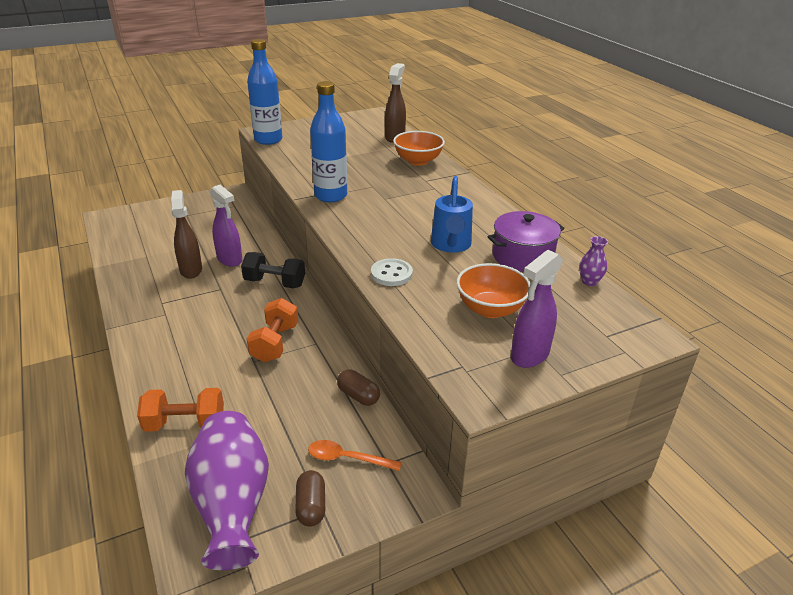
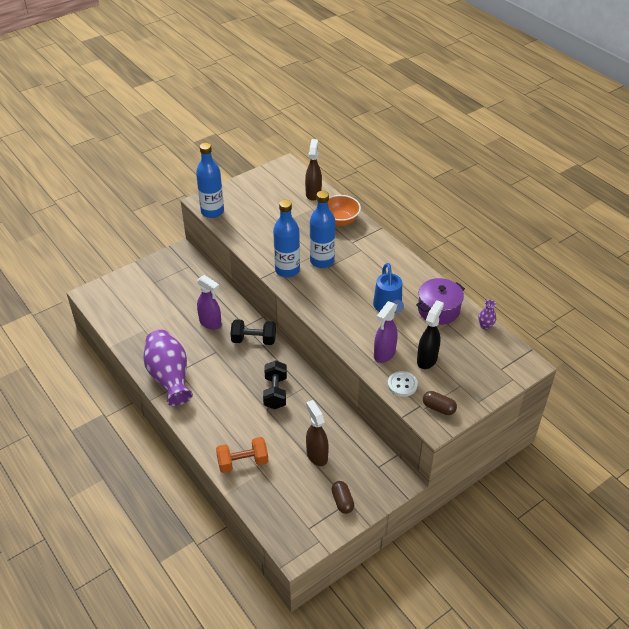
camera: 10 degrees left, 10 degrees up
brown spray bottle [171,190,202,279] -> brown spray bottle moved to [306,400,329,466]
purple vase [185,411,269,570] -> purple vase moved to [143,330,193,406]
orange dumbbell [247,298,298,362] -> black dumbbell [263,360,287,409]
orange spoon [308,440,402,471] -> none
brown capsule [337,369,380,406] -> brown capsule moved to [423,391,457,415]
white button [371,258,413,286] -> white button moved to [388,371,418,397]
orange bowl [457,263,531,318] -> black spray bottle [417,300,444,369]
purple spray bottle [511,250,563,368] -> purple spray bottle moved to [374,301,398,363]
none -> blue bottle [310,191,335,268]

